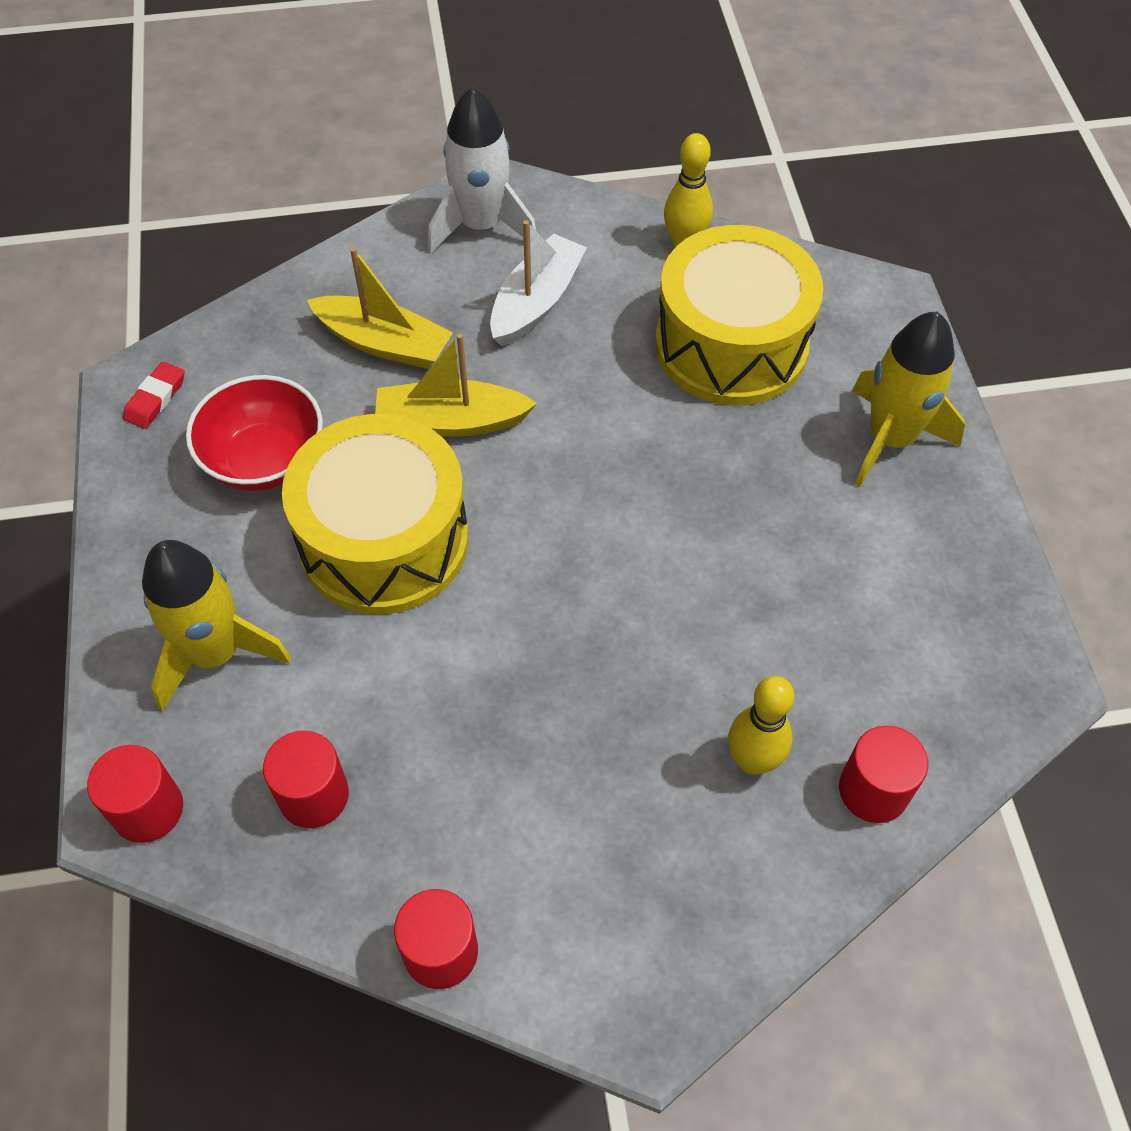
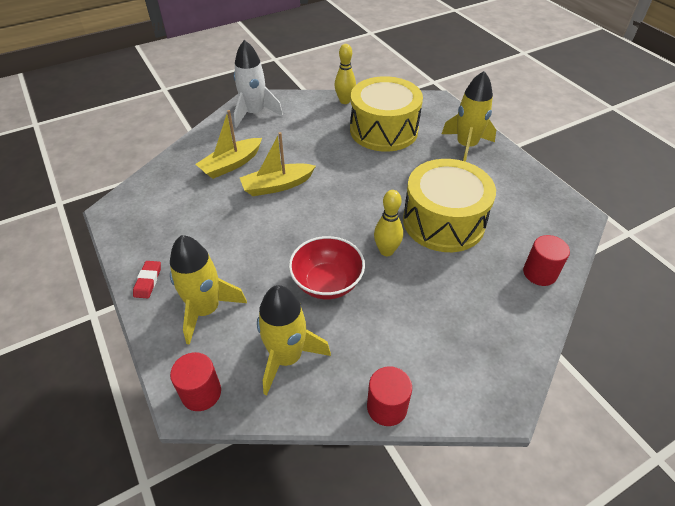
camera: 20 degrees left, 10 degrees down
red eraser [123,362,184,429] -> red eraser moved to [133,261,161,298]
red bowl [186,375,323,491] -> red bowl moved to [289,236,365,299]
red cylinder [263,730,349,828] -> yellow rocket [257,285,331,395]
yellow drum [282,414,468,614] -> yellow drum moved to [403,159,496,252]
yellow boat [307,247,453,369] -> yellow boat turned 135 degrees clockwise [196,110,262,179]
white boat [490,220,587,346] -> none
yellow bowling pin [728,676,795,775] -> yellow bowling pin moved to [374,190,403,256]

